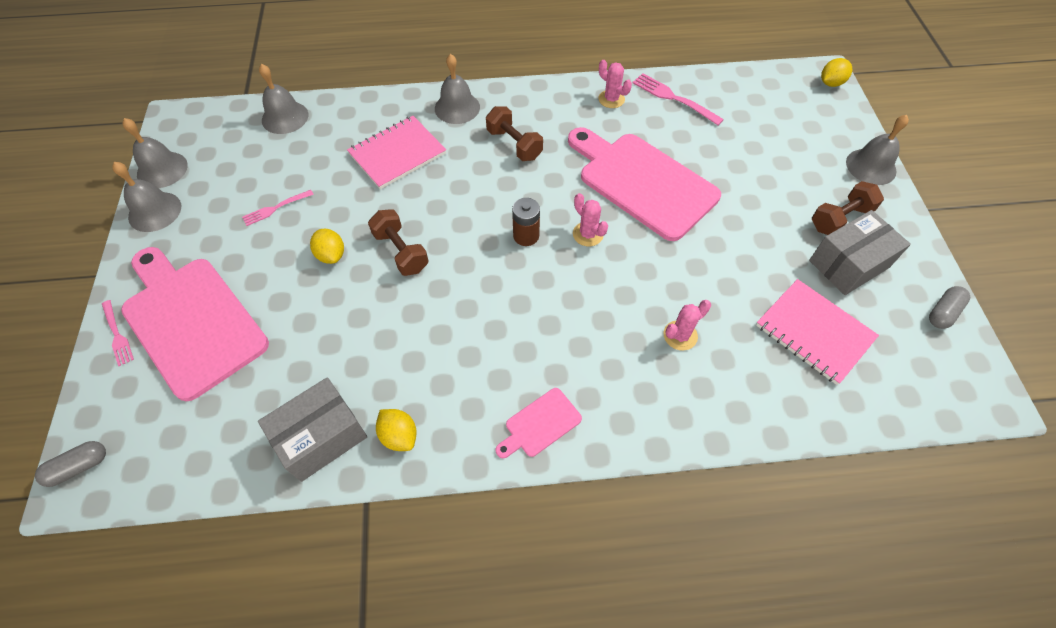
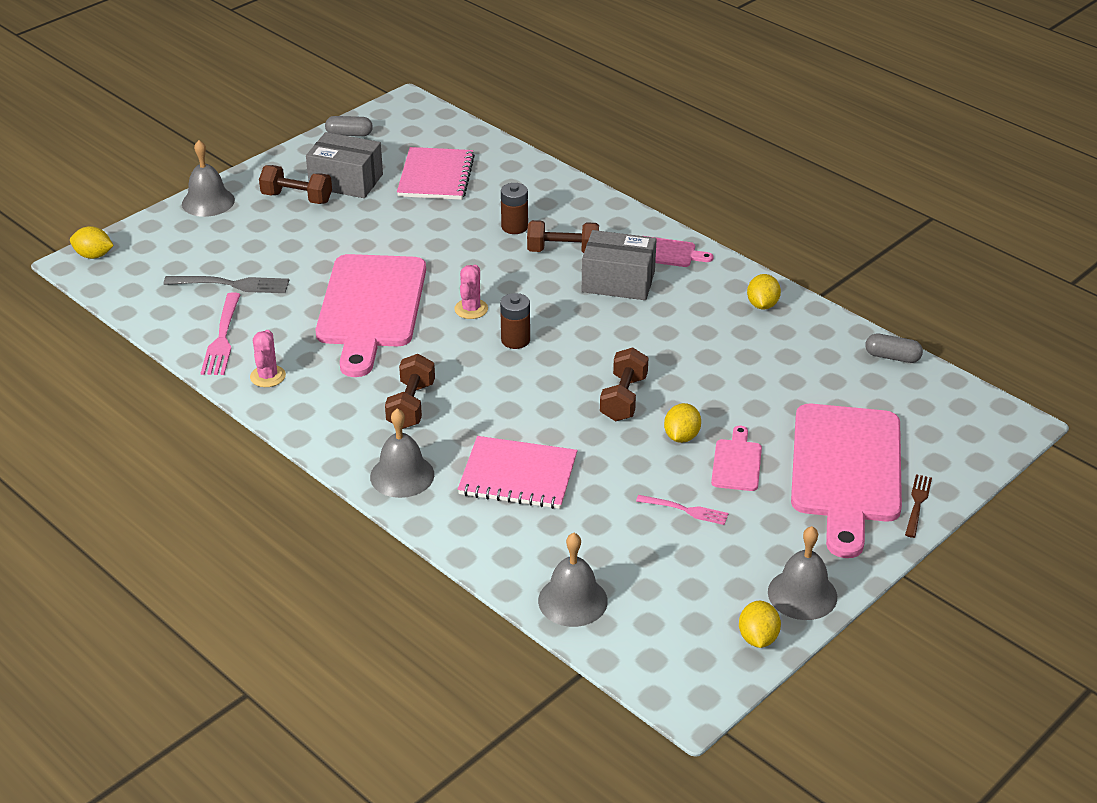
camera: 130 degrees left, 20 degrees down
grey capsule [35,441,106,487] -> grey capsule moved to [865,333,923,363]
pink fork [102,300,134,366] -> brown fork [905,474,932,538]
grey bell [123,118,188,188] -> yellow lemon [739,601,781,648]
grey box [258,377,367,482] -> grey box moved to [582,230,657,300]
pink cactus [664,300,711,351] -> brown battery [501,183,528,234]
none -> grey fork [163,276,289,293]
none -> brown dumbbell [527,220,599,253]
none -> pink cutting board [711,426,762,491]

